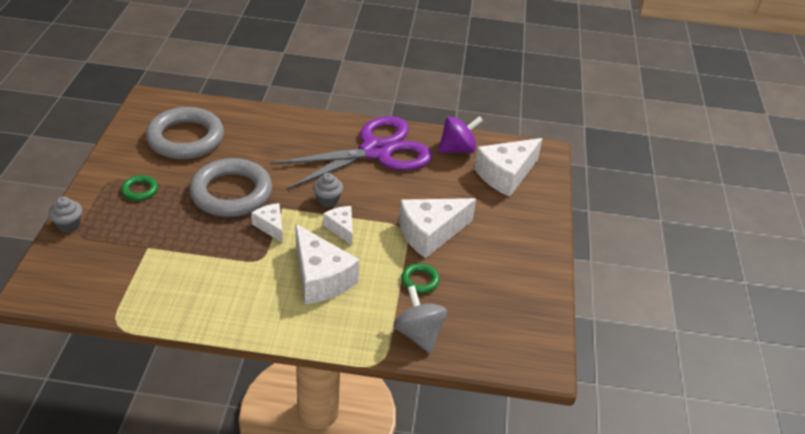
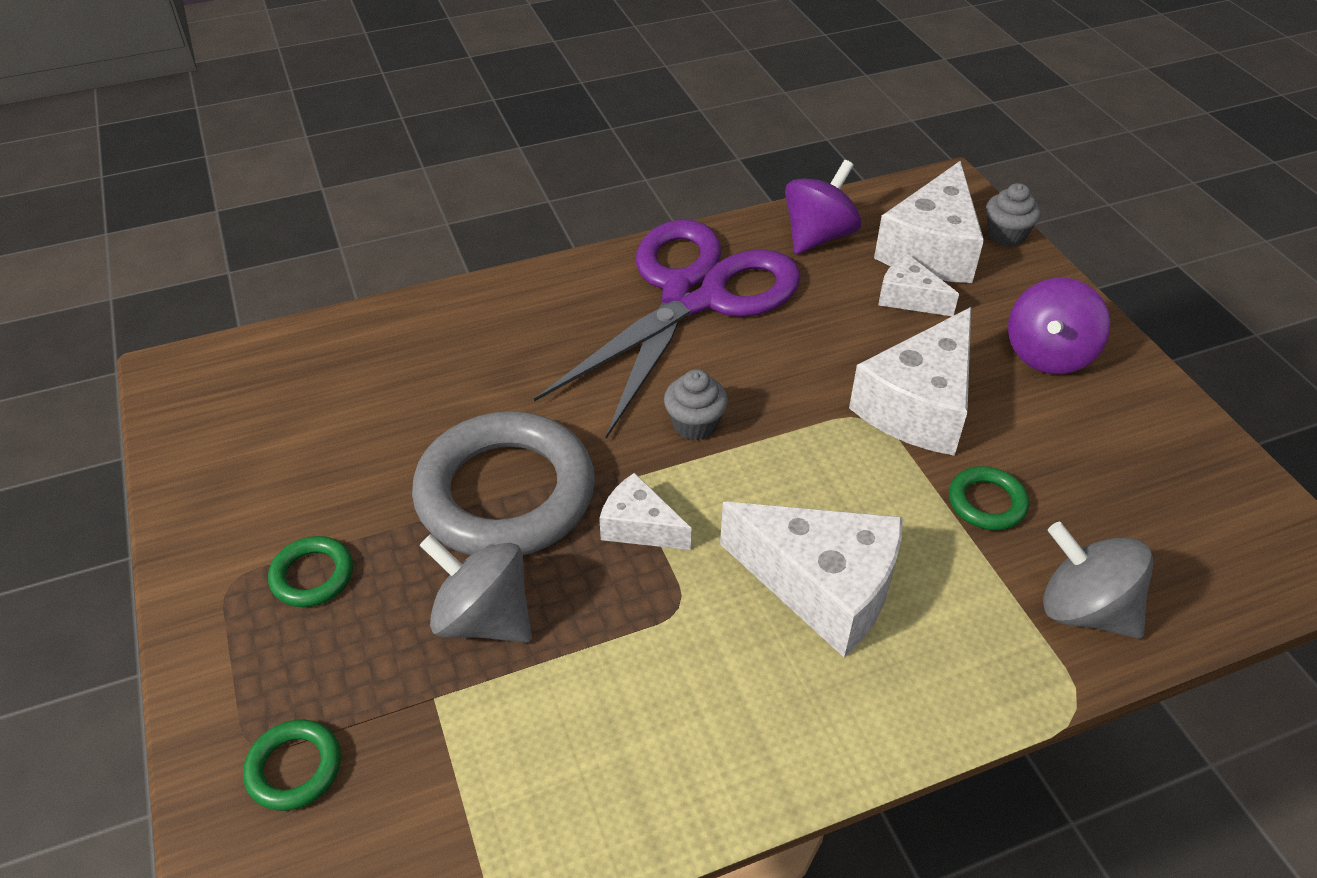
camera: 25 degrees left, 5 degrees up
grey cupcake [49,197,82,233] -> grey cupcake moved to [986,183,1041,247]
grey ring [146,107,224,159] -> none
white cheese [323,206,353,245] -> white cheese moved to [878,254,959,316]
none -> green ring [243,719,341,811]
none -> grey spinning top [420,534,532,643]
none -> purple spinning top [1008,278,1110,374]

